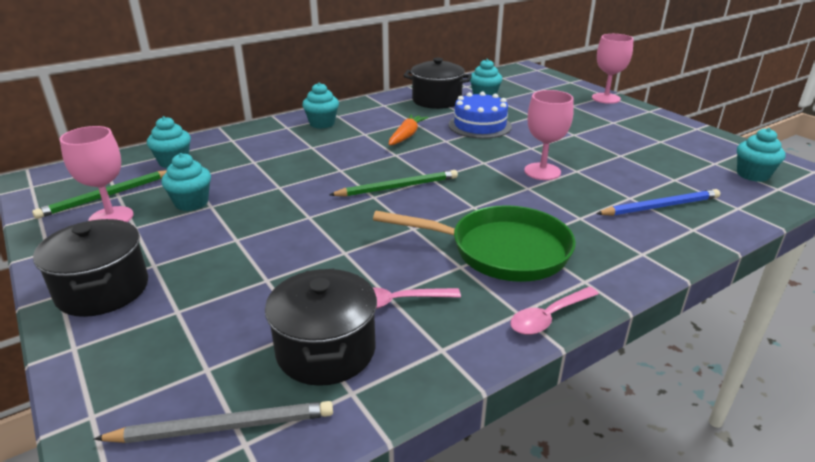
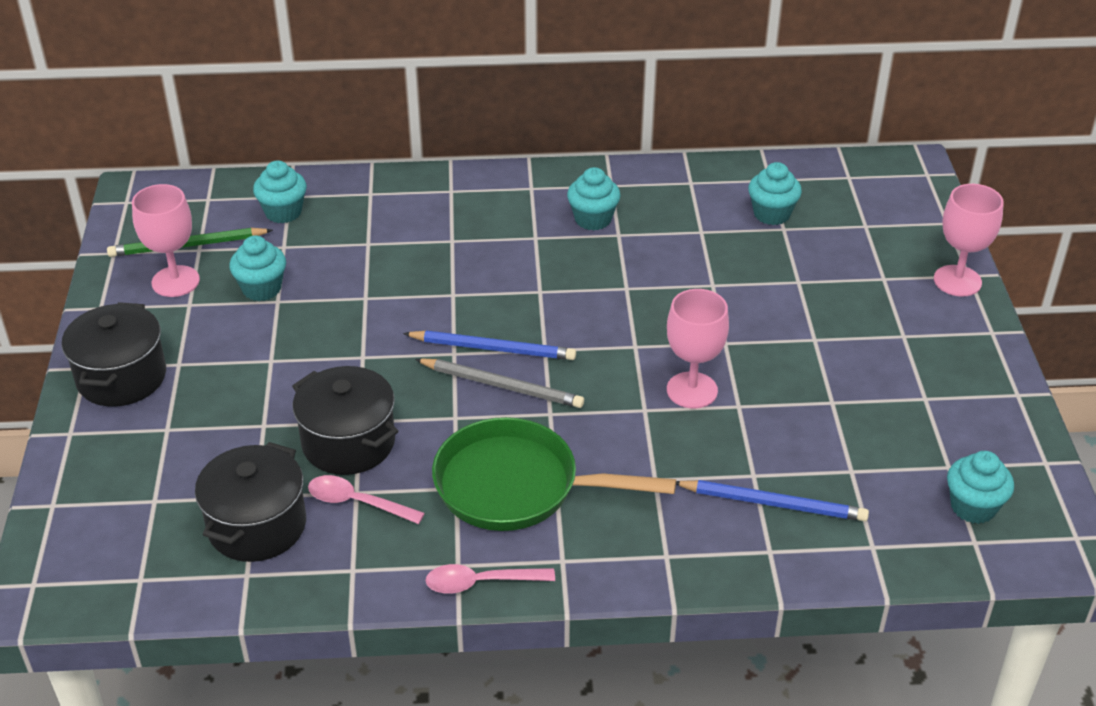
camera: 30 degrees right, 10 degrees up
grey pencil [94,401,333,443] -> grey pencil moved to [415,358,584,408]
turquoise cupcake [302,82,339,129] -> turquoise cupcake moved to [567,167,620,231]
green pencil [329,170,458,197] -> blue pencil [403,330,576,360]
green pan [373,205,576,282] -> green pan turned 150 degrees clockwise [432,417,676,531]
orange carrot [389,114,429,145] -> none
black pot [403,58,472,109] -> black pot moved to [292,366,398,475]
blue cake [449,92,512,139] -> none

